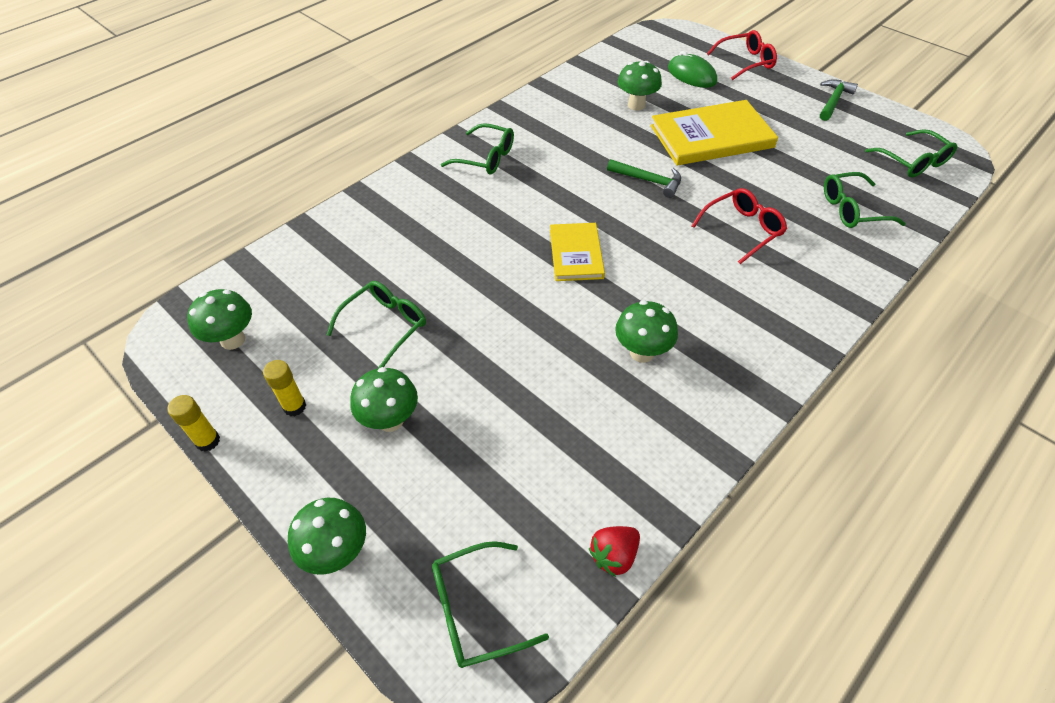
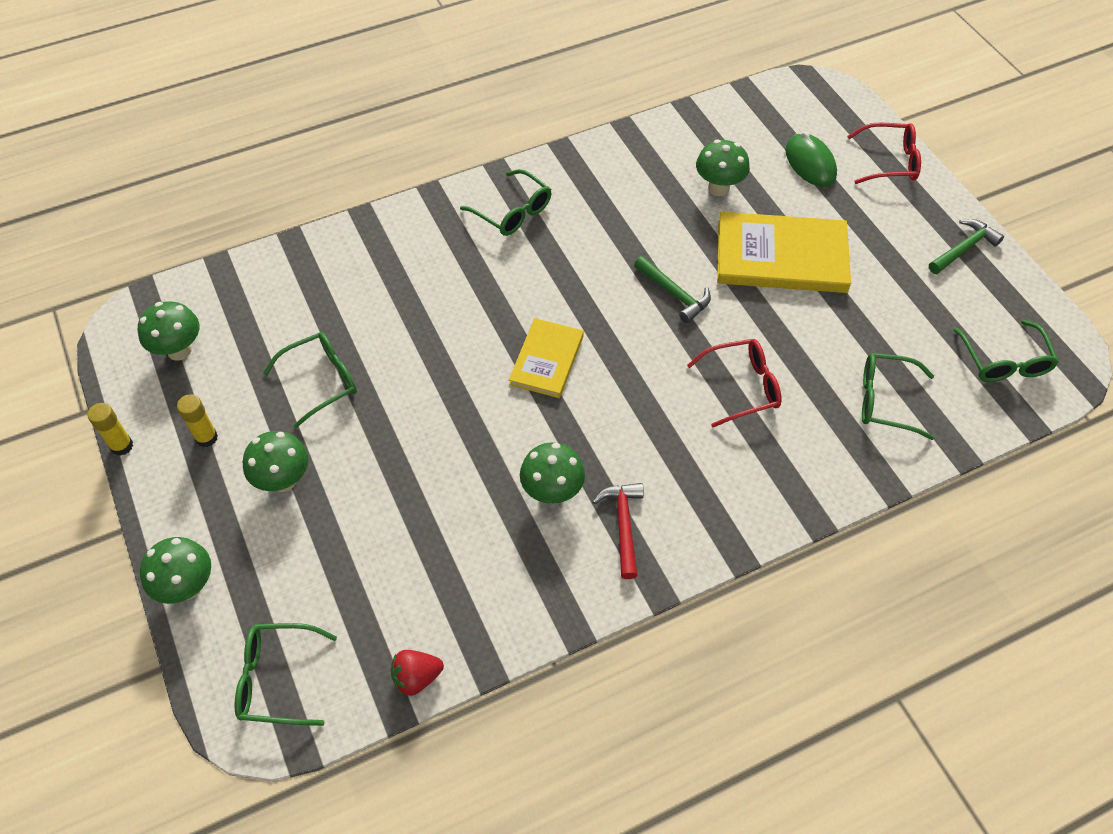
camera: 20 degrees right, 5 degrees up
none -> red hammer [593,483,644,579]

